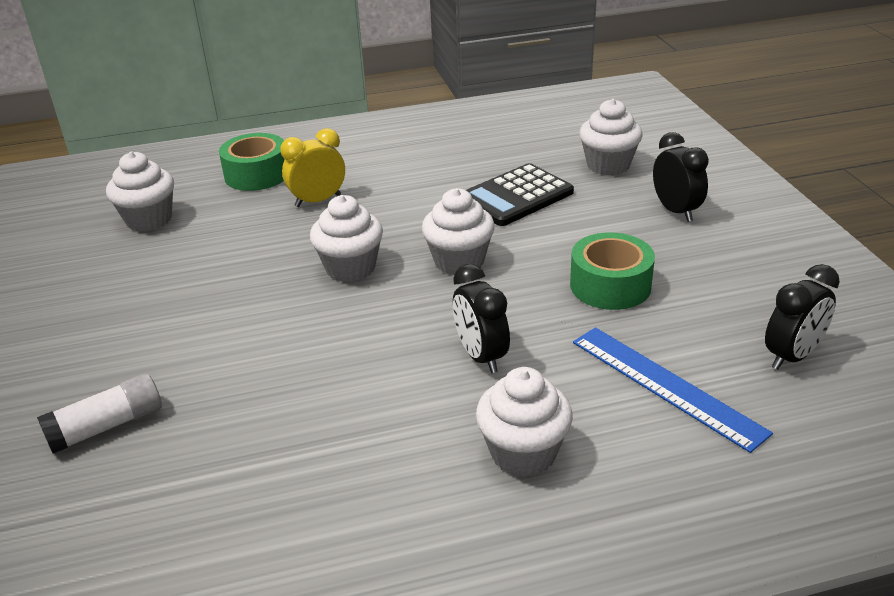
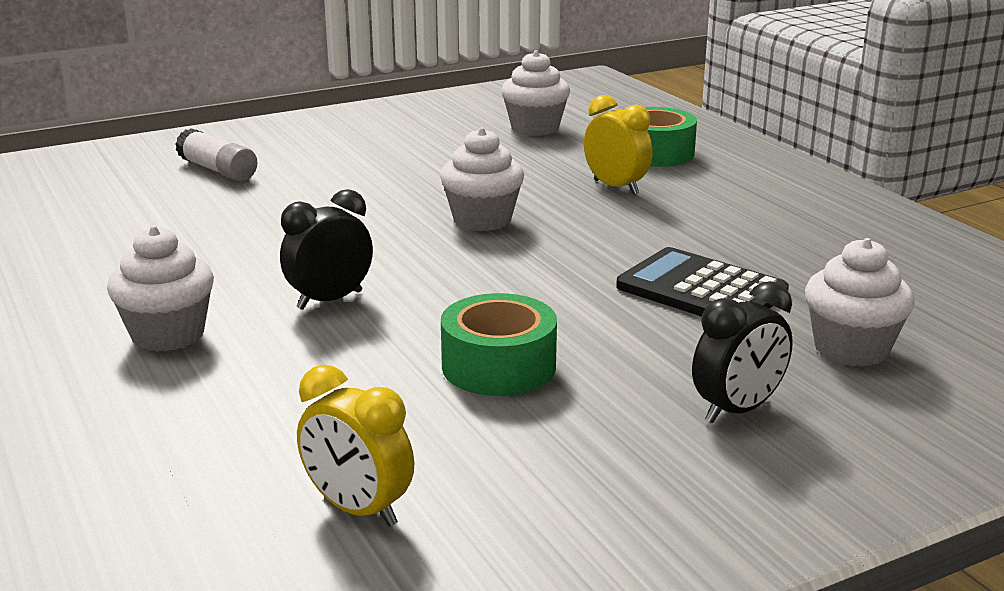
camera: 75 degrees right, 10 degrees down
white cupcake [422,188,495,275] -> none
blue ruler [573,327,773,453] -> none
black clock [765,264,840,370] -> yellow clock [297,365,414,527]

